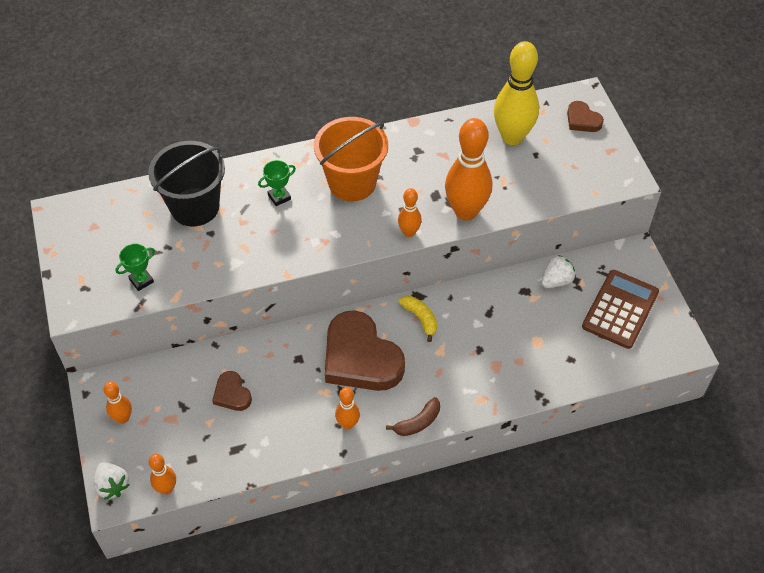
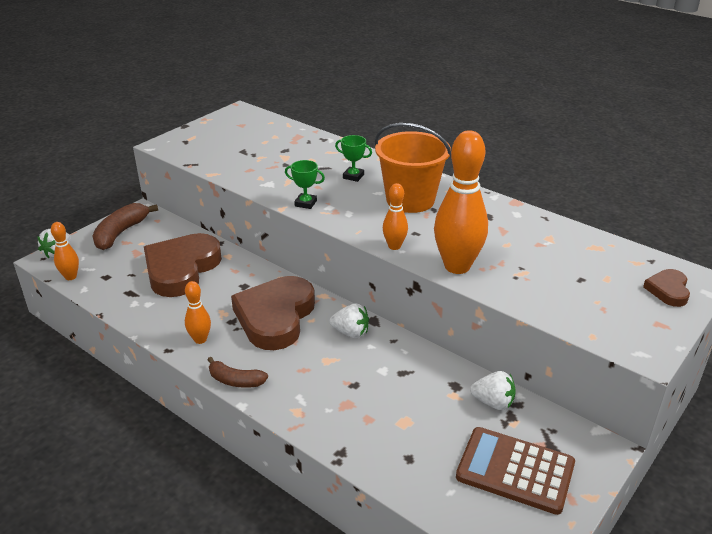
camera: 55 degrees right, 20 degrees down
orange bowling pin [103,381,132,424] -> brown banana [93,203,158,250]
green trophy [115,244,155,291] -> green trophy moved to [285,160,325,209]
black bucket [148,141,225,226] -> none
brown heart [212,371,252,411] -> brown heart [144,233,222,297], size x2.14
yellow banana [399,296,437,342] -> white strawberry [329,303,369,338]
yellow bowling pin [494,41,539,145] -> none
brown calculator [582,270,659,349] -> brown calculator turned 150 degrees counterclockwise [456,427,575,515]

